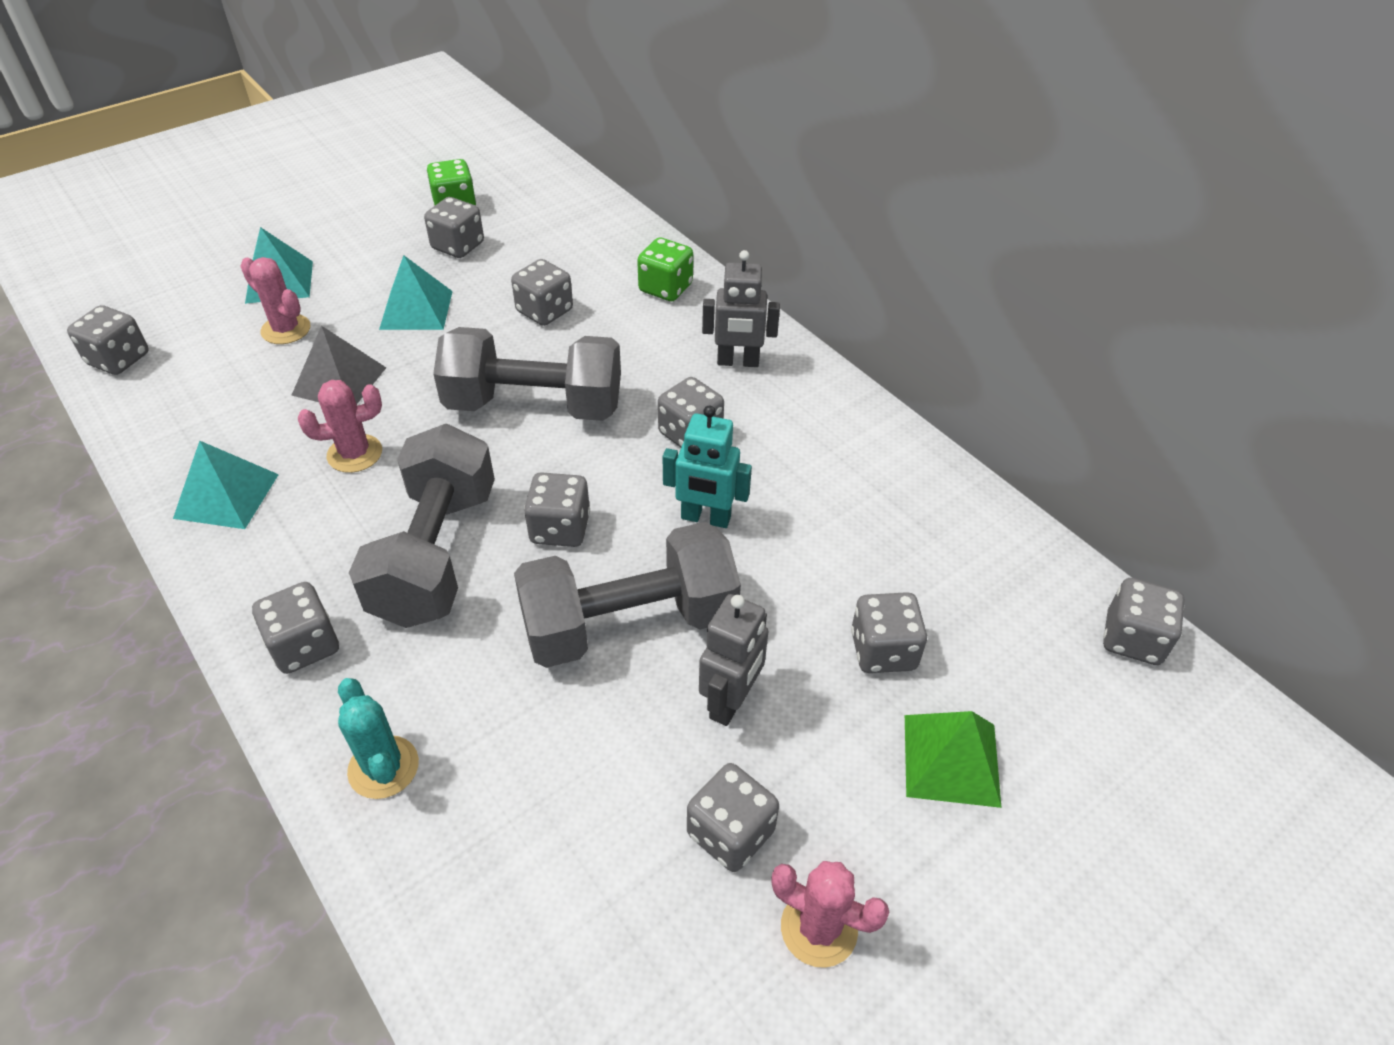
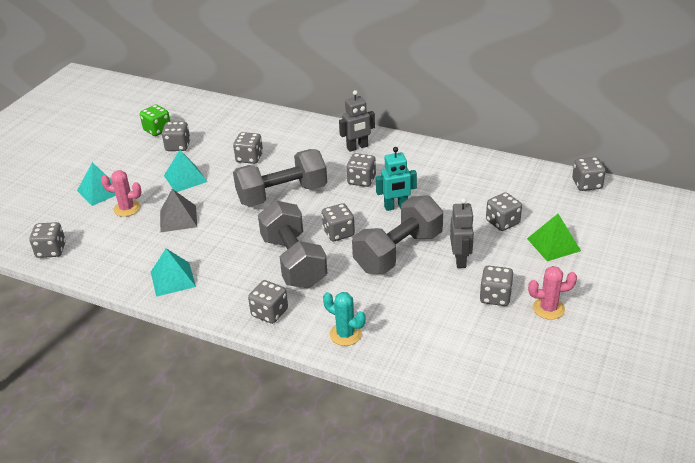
camera: 25 degrees left, 10 degrees down
pink cactus [298,380,382,473] -> none
green dice [637,238,693,301] -> none

